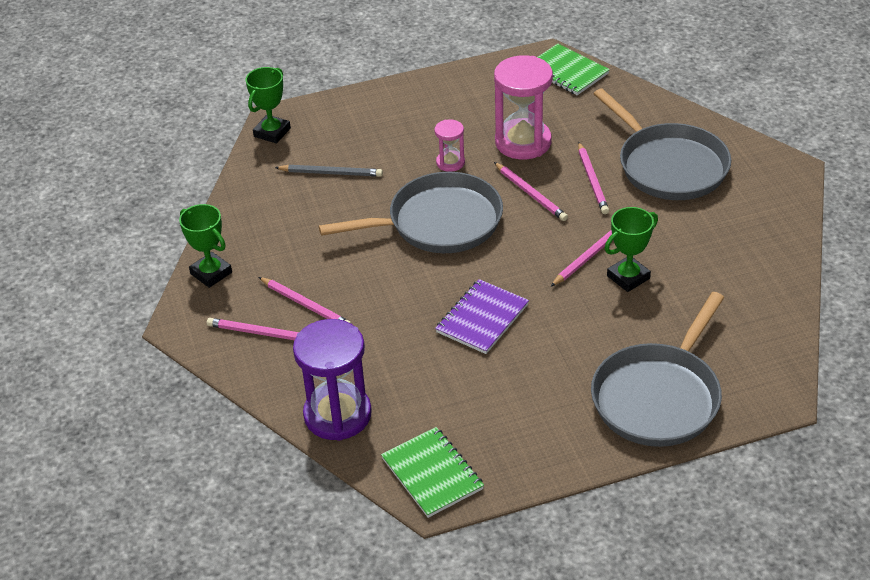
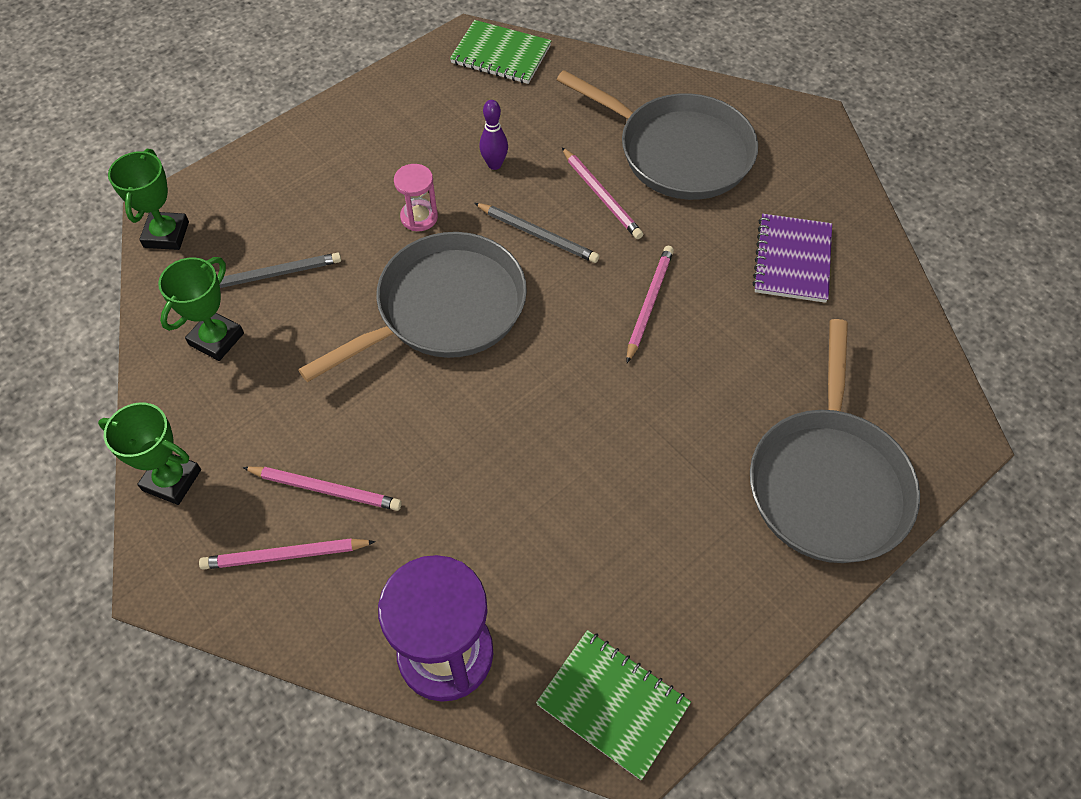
camera: 25 degrees left, 15 degrees up
purple notebook [435,279,529,354] -> purple notebook moved to [753,214,832,303]
pink hourglass [494,55,553,159] -> purple bowling pin [479,100,508,170]
pink pencil [494,162,568,221] -> grey pencil [474,203,599,263]
green trophy [605,207,658,292] -> green trophy moved to [158,257,244,361]

